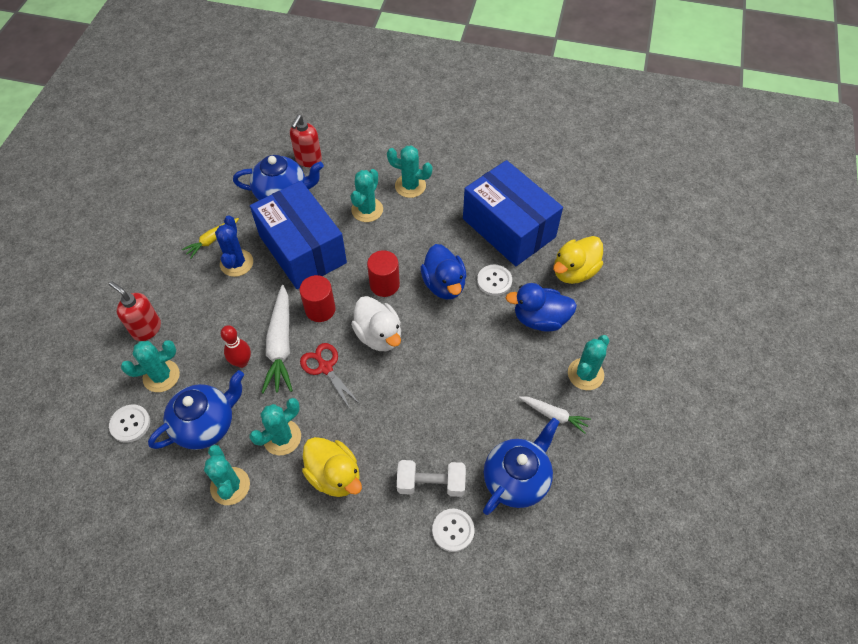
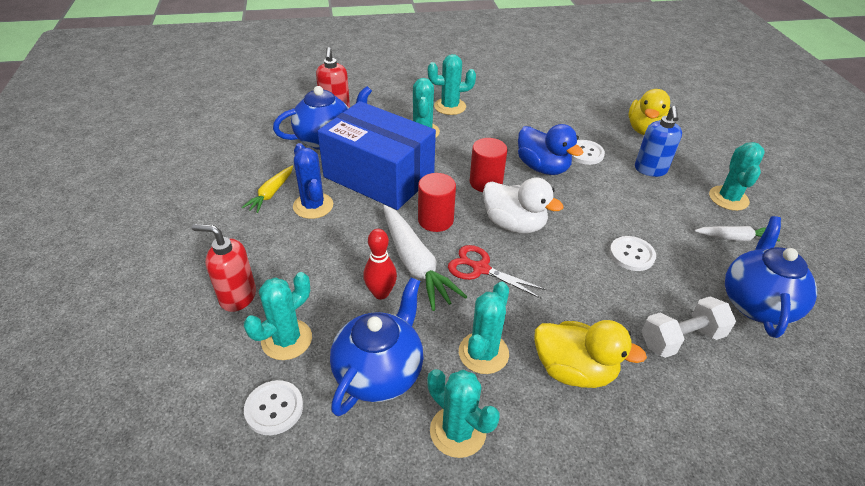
camera: 25 degrees left, 15 degrees down
white button [432,508,475,552] -> white button moved to [610,236,656,271]
blue box [463,160,563,266] -> none
blue duck [505,283,577,332] -> blue soap dispenser [635,106,682,177]

